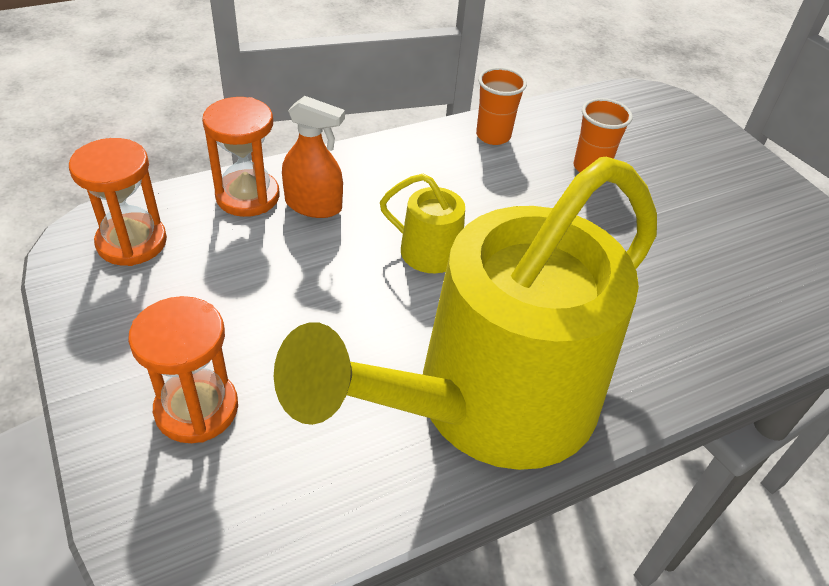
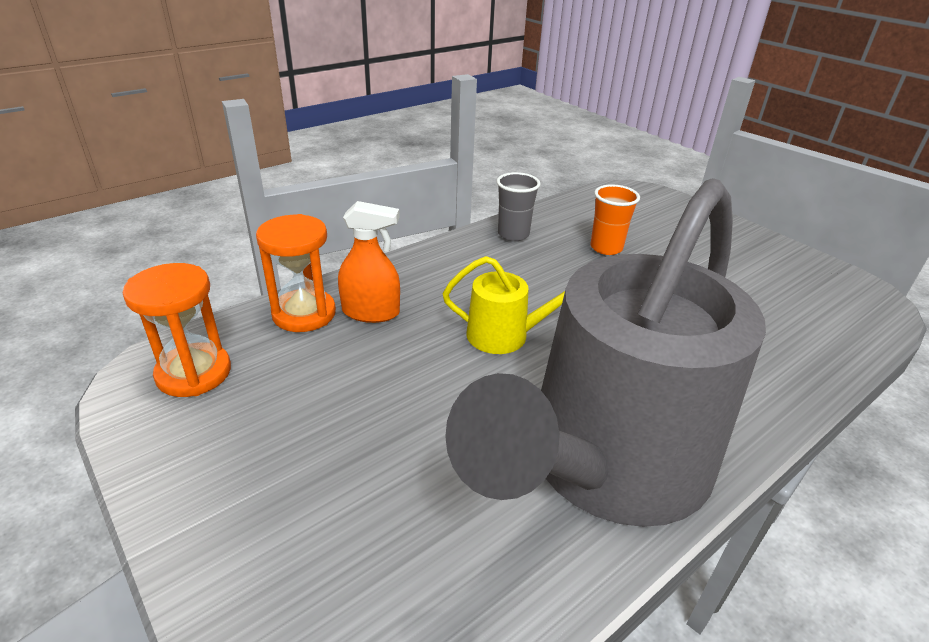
camera: 10 degrees left, 10 degrees down
orange hourglass [128,296,238,443] -> none
yellow watering can [274,157,657,470] -> grey watering can [445,178,766,527]
orange cup [476,67,527,145] -> grey cup [497,172,541,241]

